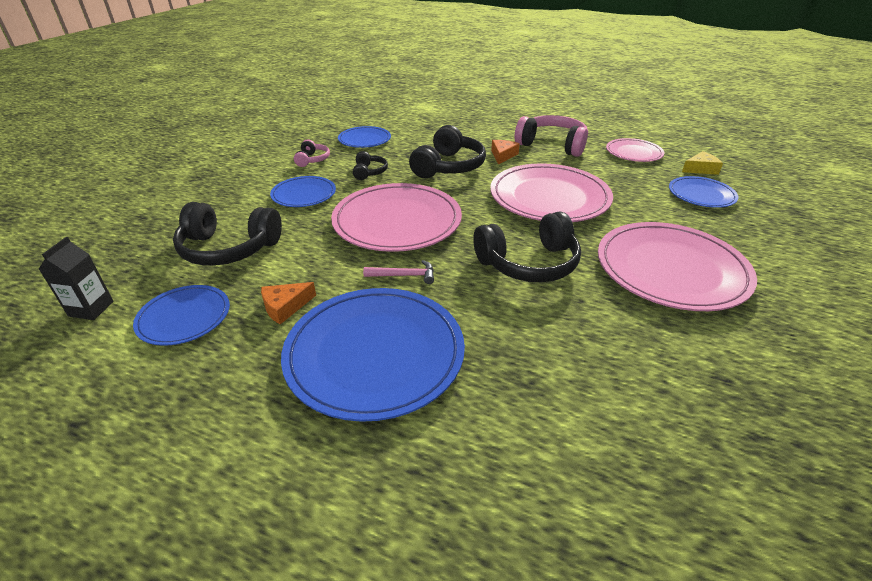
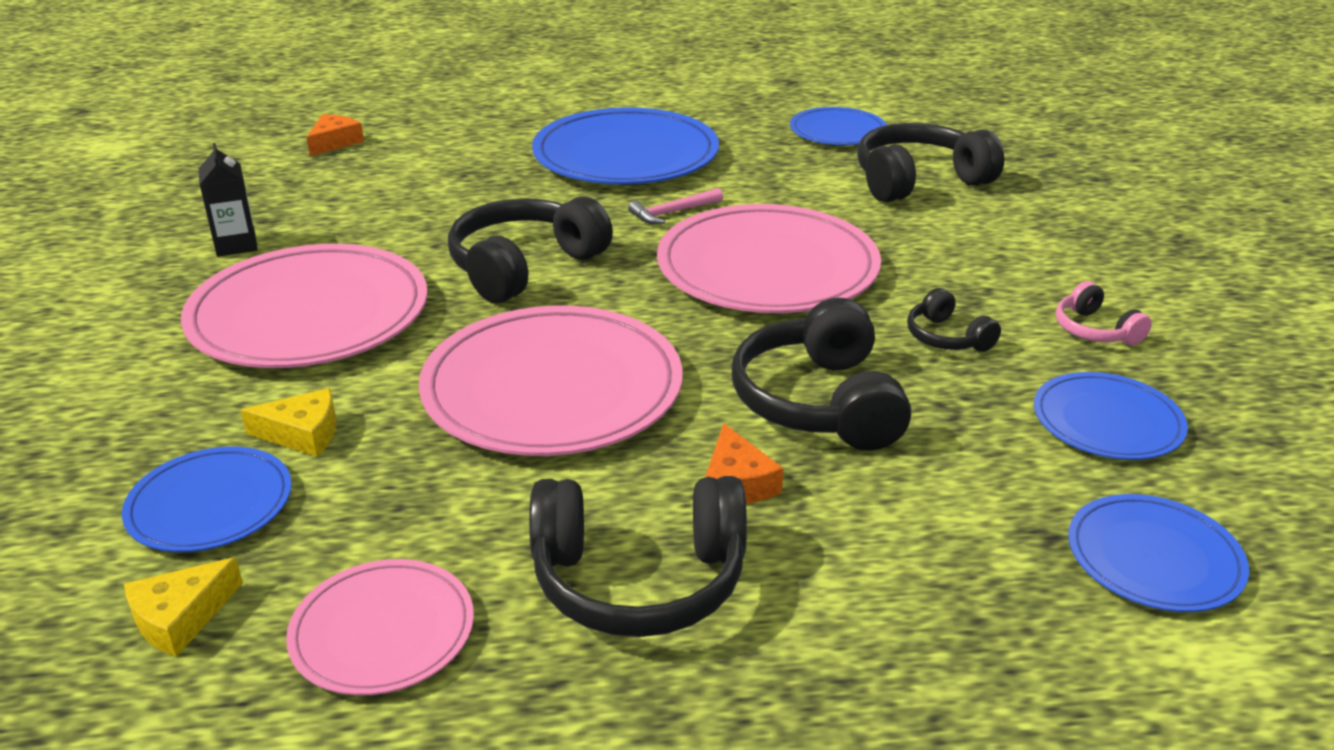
camera: 150 degrees right, 5 degrees down
black carton [39,237,114,320] -> black carton moved to [198,143,258,257]
orange cheese [261,282,316,324] -> orange cheese moved to [306,114,364,156]
blue plate [270,176,336,207] -> blue plate moved to [1068,494,1249,612]
pink headphones [515,115,588,157] -> black headphones [529,476,747,637]
none -> yellow cheese [241,388,336,457]

